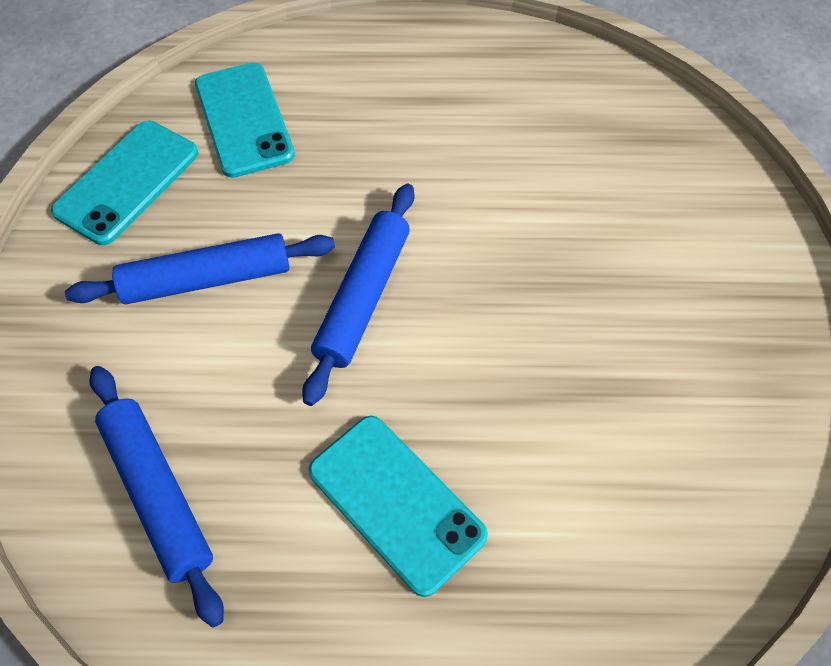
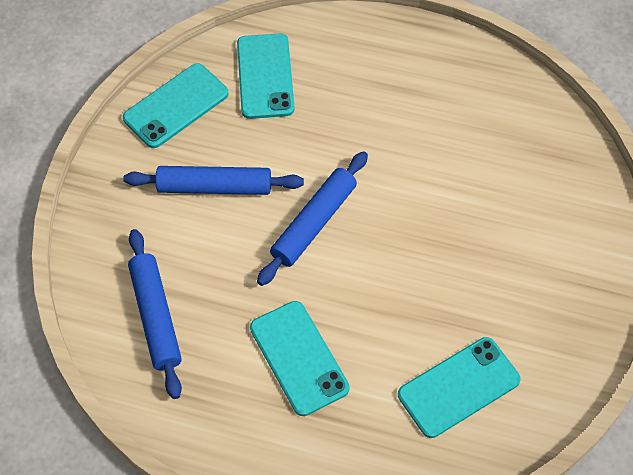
camera: 15 degrees right, 0 degrees up
none -> turquoise phone [398,337,521,438]

